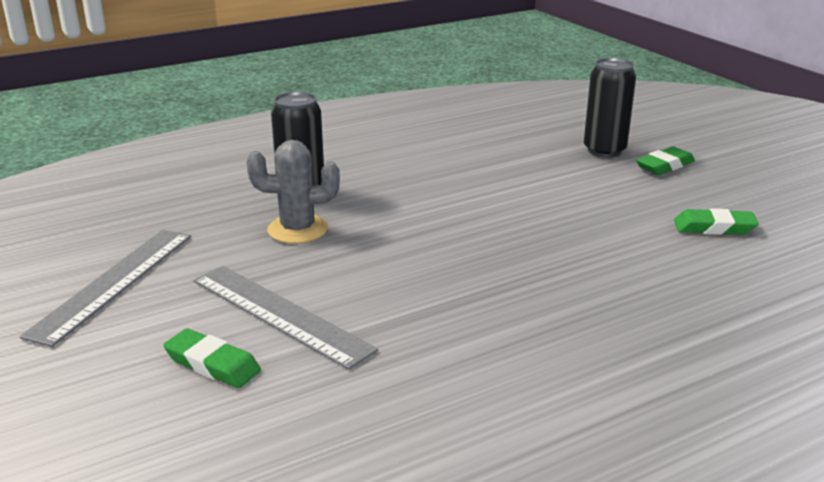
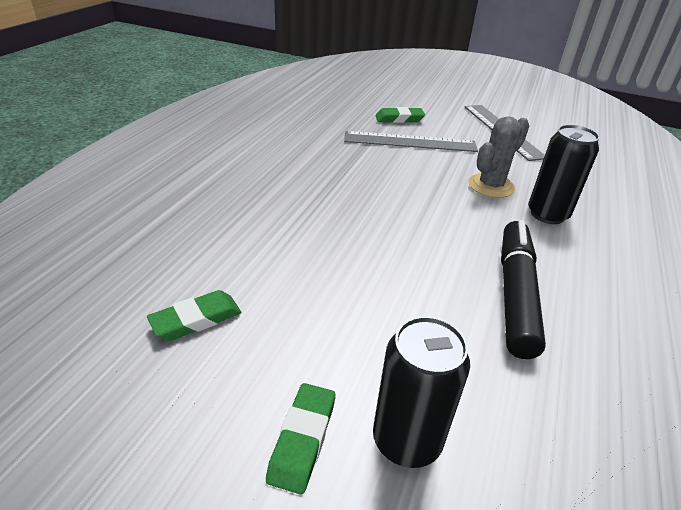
camera: 140 degrees right, 10 degrees up
none -> black marker [501,220,546,359]

